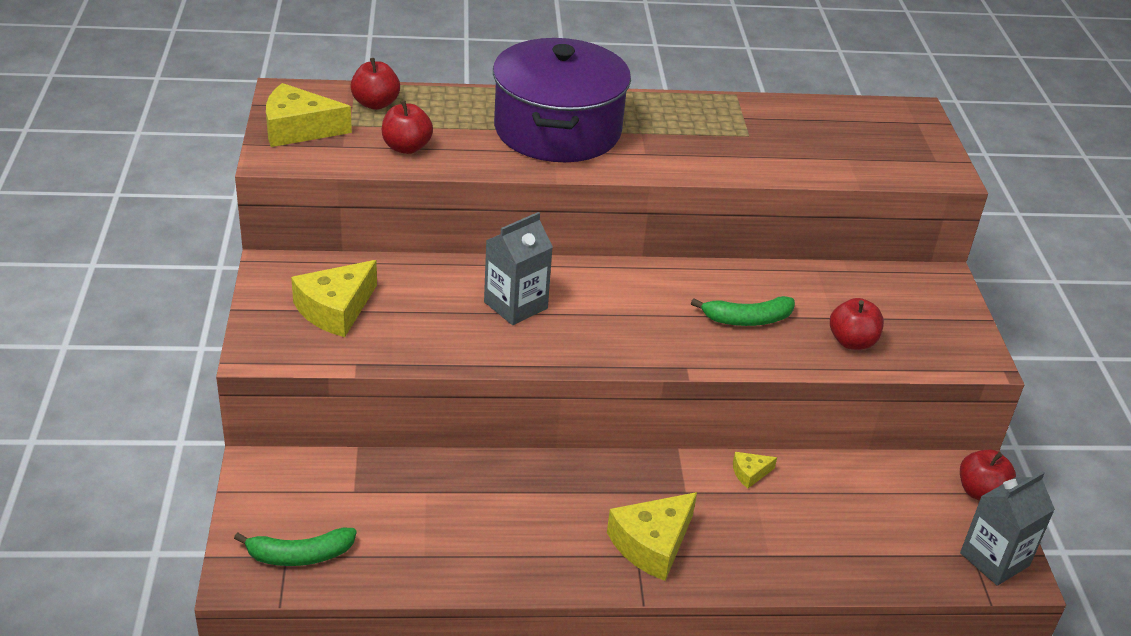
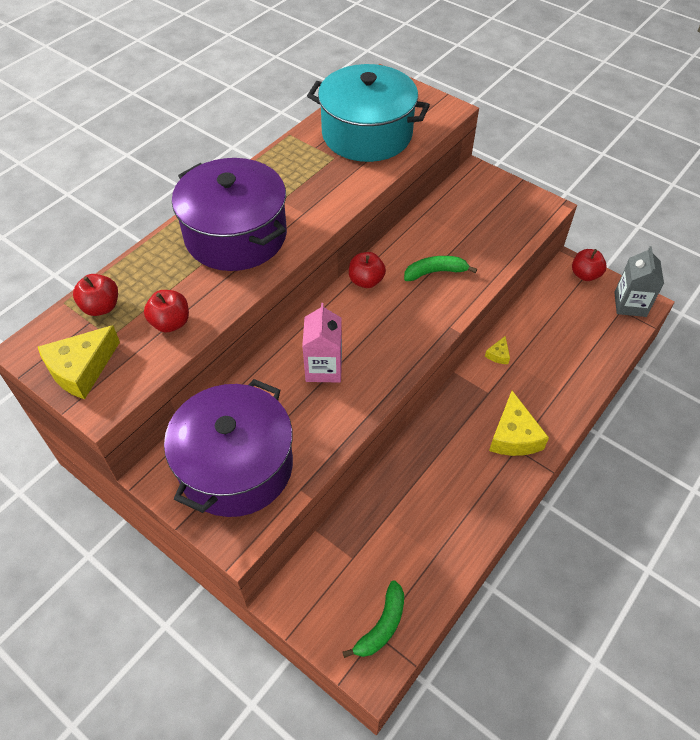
camera: 45 degrees left, 15 degrees up
yellow cheese [291,260,377,337] -> purple pot [164,379,293,517]
grey carton [484,212,553,325] -> pink carton [302,303,342,383]
green banana [691,296,795,326] -> green banana turned 135 degrees counterclockwise [404,256,477,281]
red apple [830,298,884,350] -> red apple moved to [349,252,386,288]
none -> turquoise pot [307,64,430,162]

